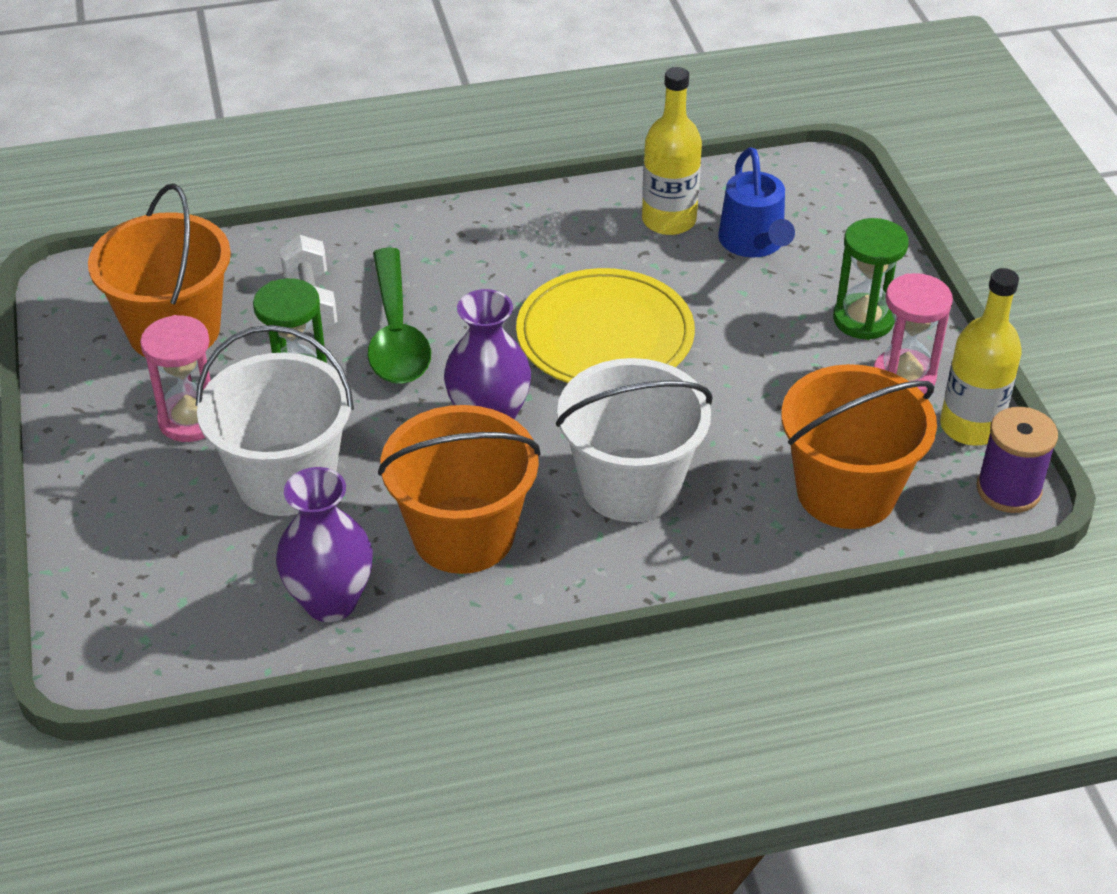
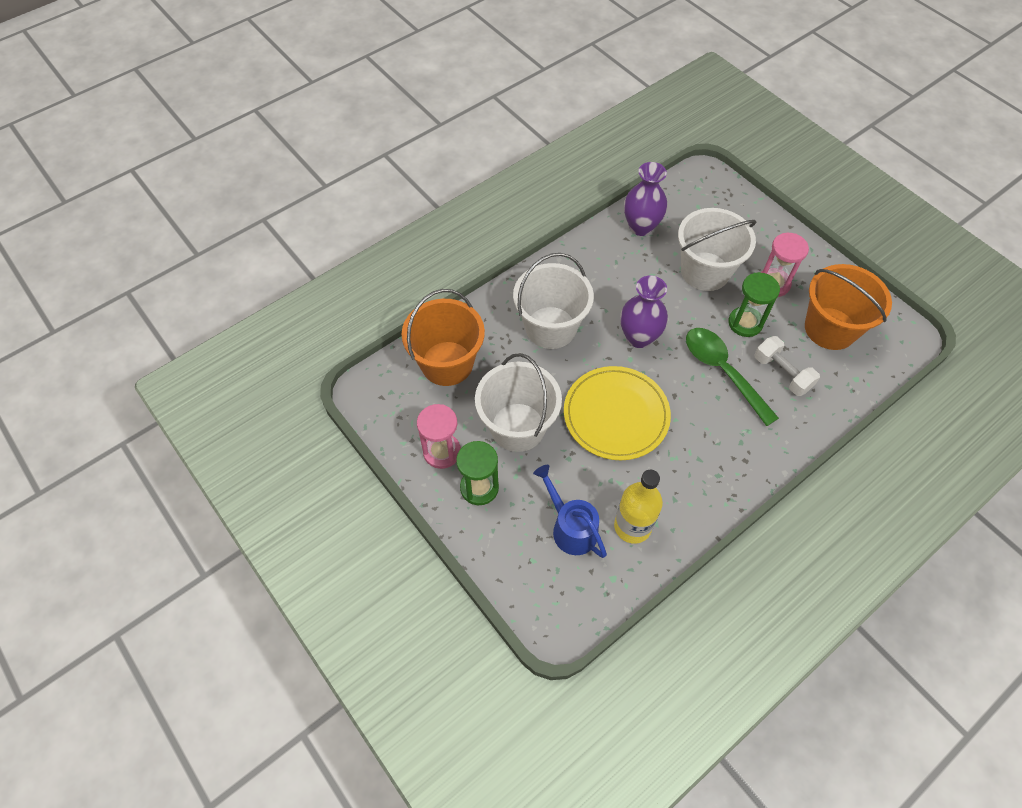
camera: 155 degrees right, 15 degrees up
orange bucket [378,405,541,574] -> none
yellow bottle [940,268,1022,445] -> none
purple spool [977,407,1058,513] -> none
none -> white bucket [475,353,562,452]

